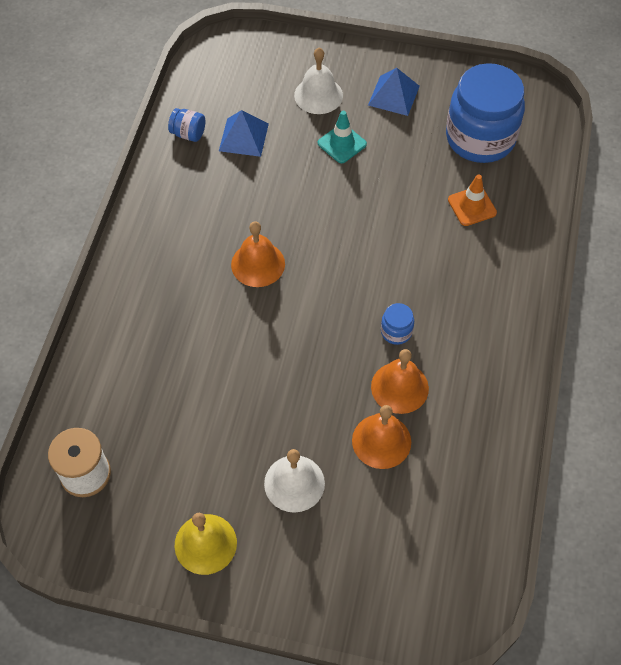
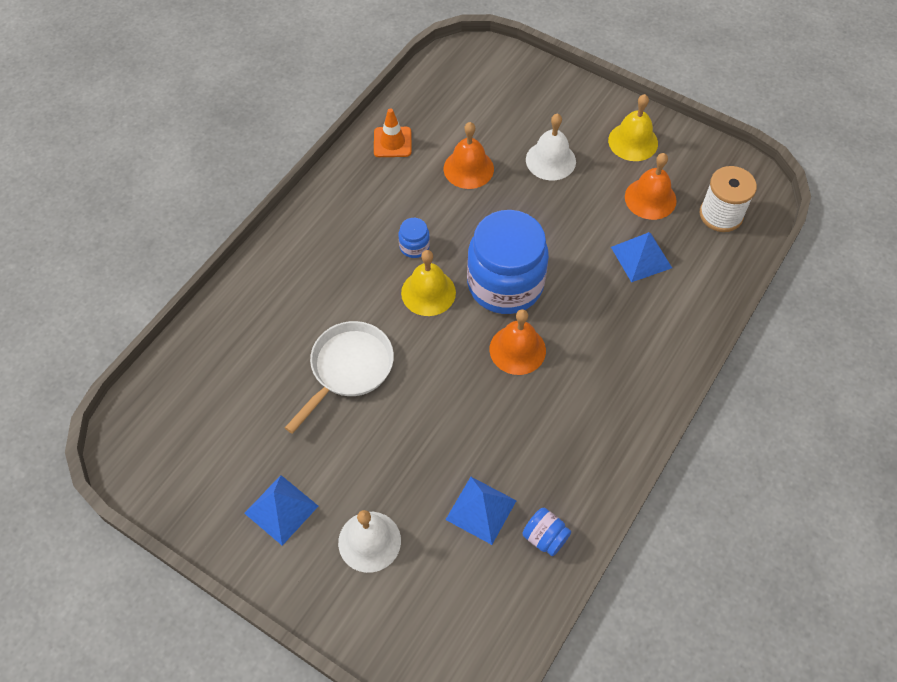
camera: 160 degrees left, 0 degrees up
turquoise traffic cone [318,111,367,163] -> none
orange bell [371,349,429,414] -> orange bell moved to [625,153,677,220]
blue jar [446,63,525,163] -> blue jar moved to [467,210,549,314]
orange traffic cone [448,174,497,226] -> orange traffic cone moved to [374,108,412,157]
none -> white pan [285,321,394,434]
none -> yellow bell [401,250,456,316]
none -> blue pyramid [611,232,672,282]

